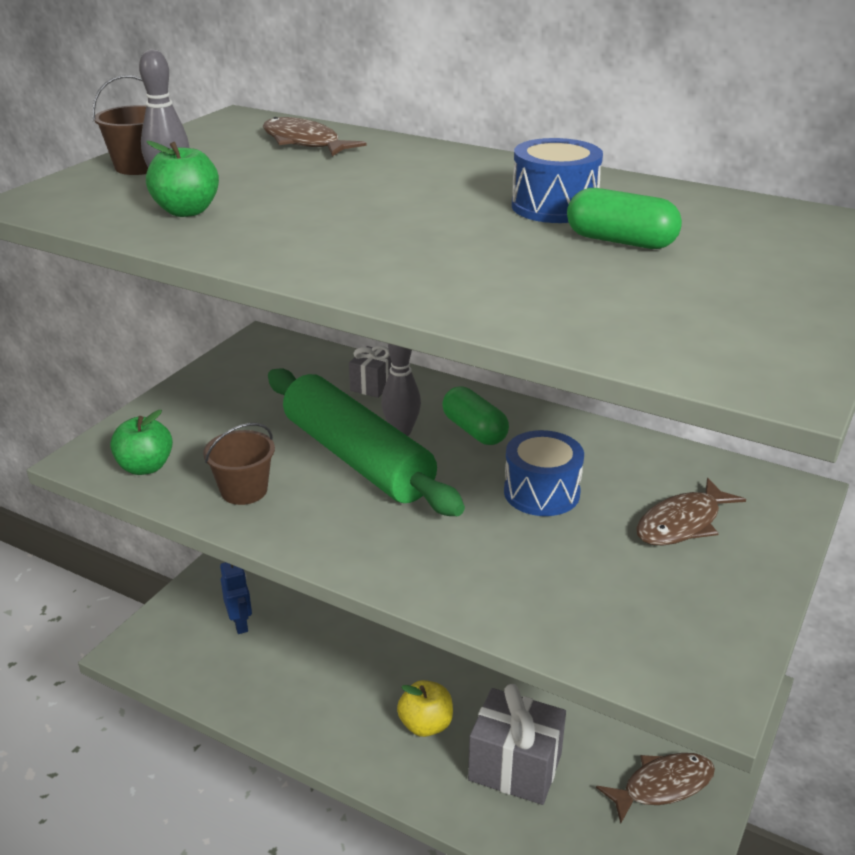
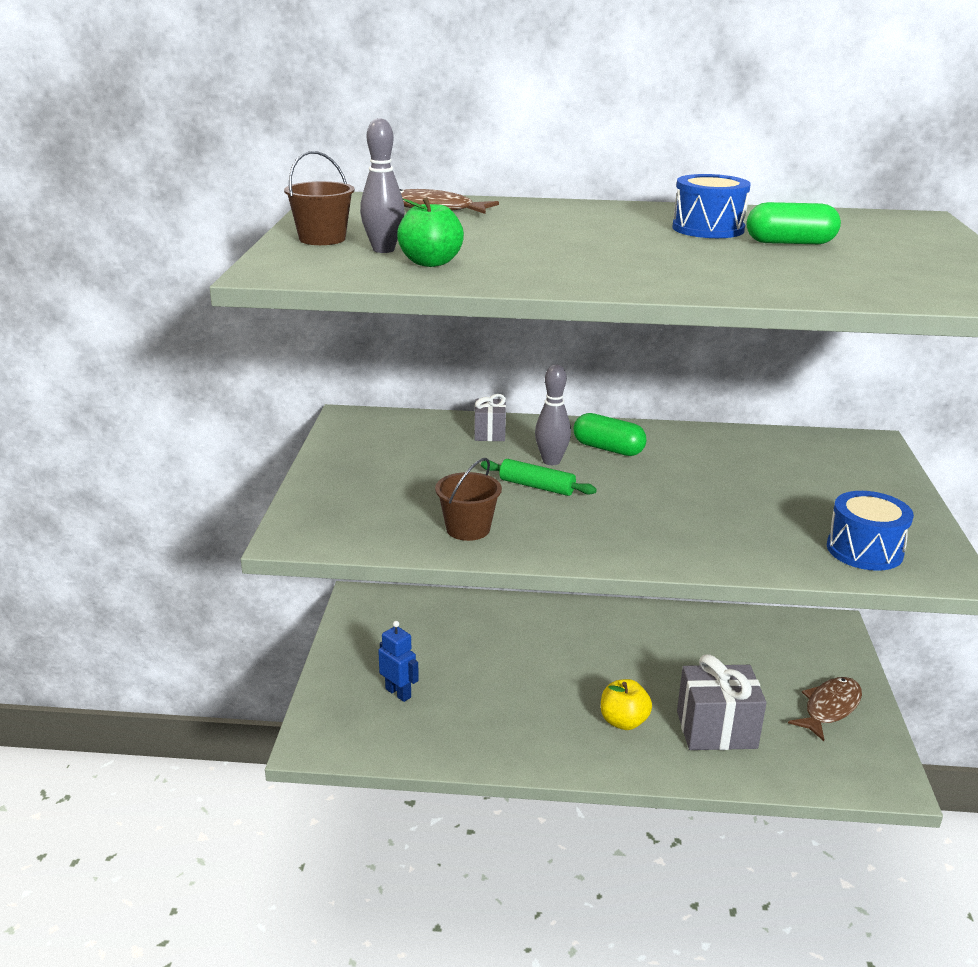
camera: 25 degrees left, 5 degrees down
green apple [110,410,173,475] -> none
green rolling pin [268,368,465,516] -> green rolling pin [481,459,597,496], size x0.43
blue drum [504,430,584,516] -> blue drum moved to [827,491,914,571]
brown fish [636,478,746,546] -> none

